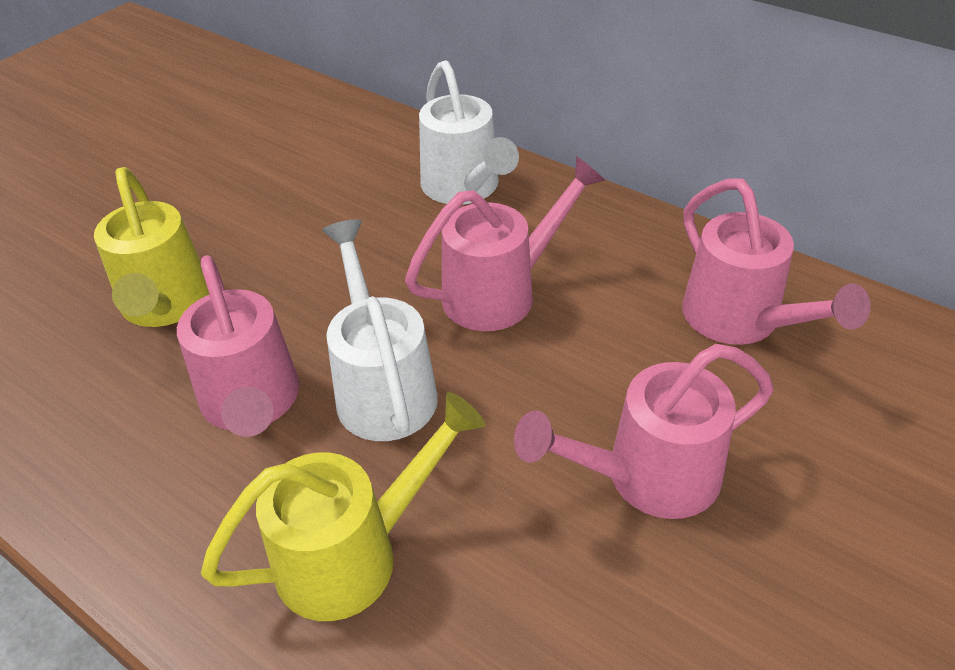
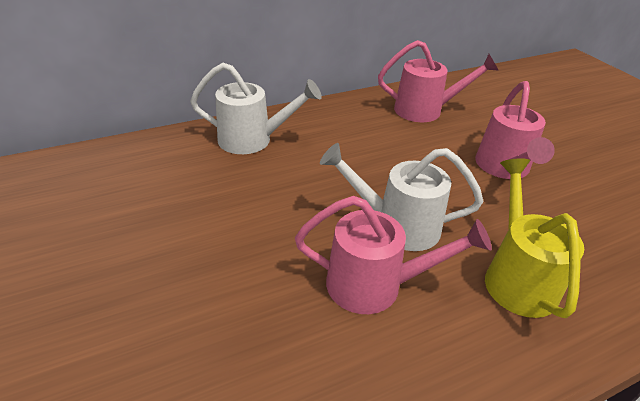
camera: 65 degrees left, 5 degrees down
yellow watering can [94,167,209,327] -> none
pink watering can [405,156,605,331] -> none

